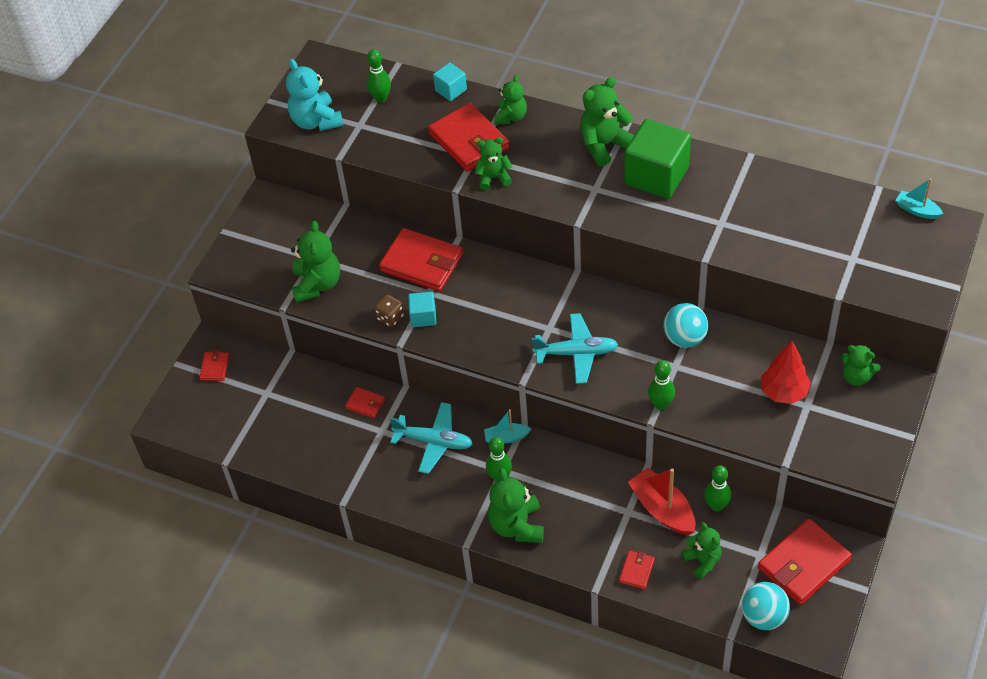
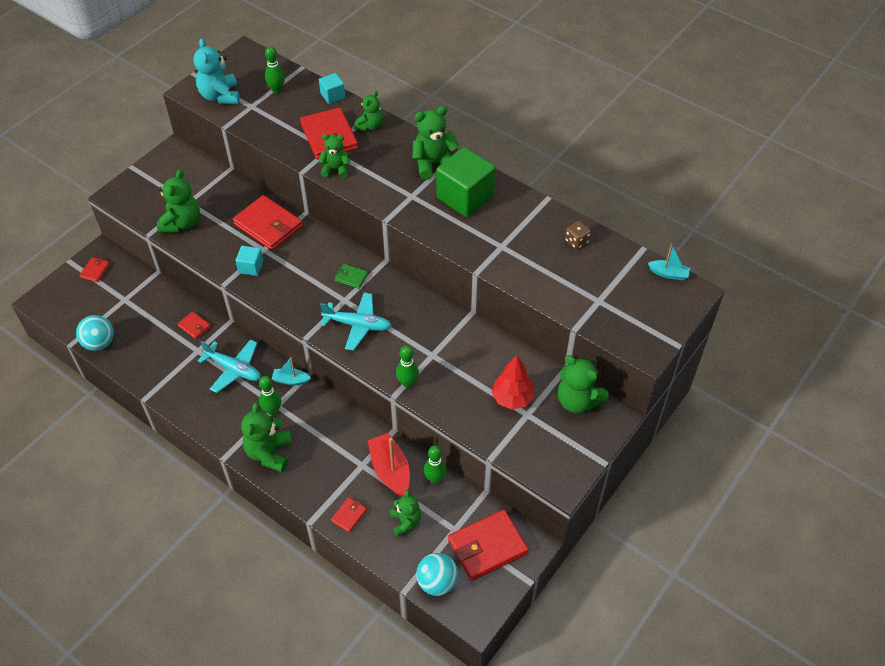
camera: 10 degrees right, 0 degrees up
brown dice [375,295,404,327] -> brown dice moved to [565,221,591,249]
turquoise ball [663,303,708,348] -> turquoise ball moved to [76,315,114,351]
green teddy bear [841,345,881,386] -> green teddy bear [558,355,609,413], size x1.56
turquoise boat [895,179,943,219] -> turquoise boat turned 150 degrees clockwise [648,244,690,280]
none -> green wallet [335,264,368,289]

